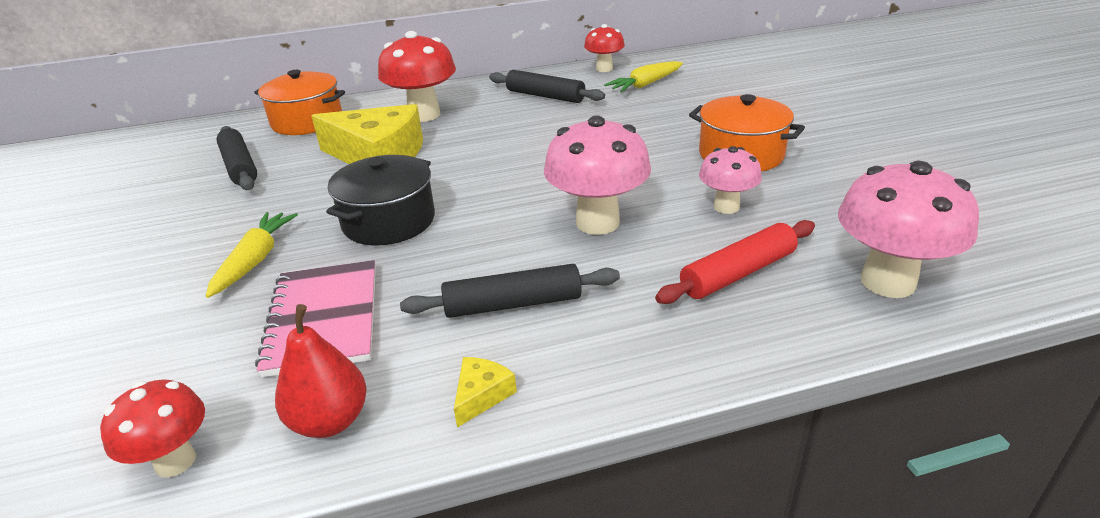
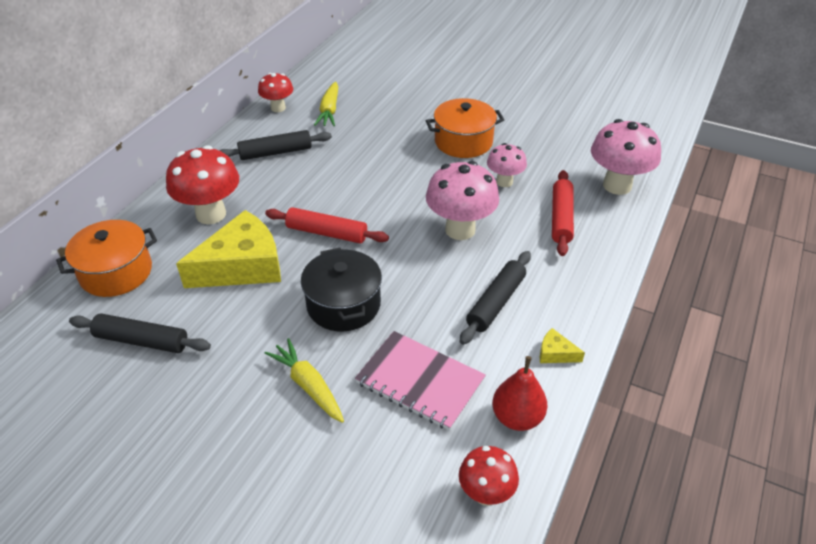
camera: 50 degrees left, 10 degrees up
yellow cheese [454,357,517,427] -> yellow cheese turned 45 degrees counterclockwise [540,328,585,363]
none -> red rolling pin [265,207,389,243]

